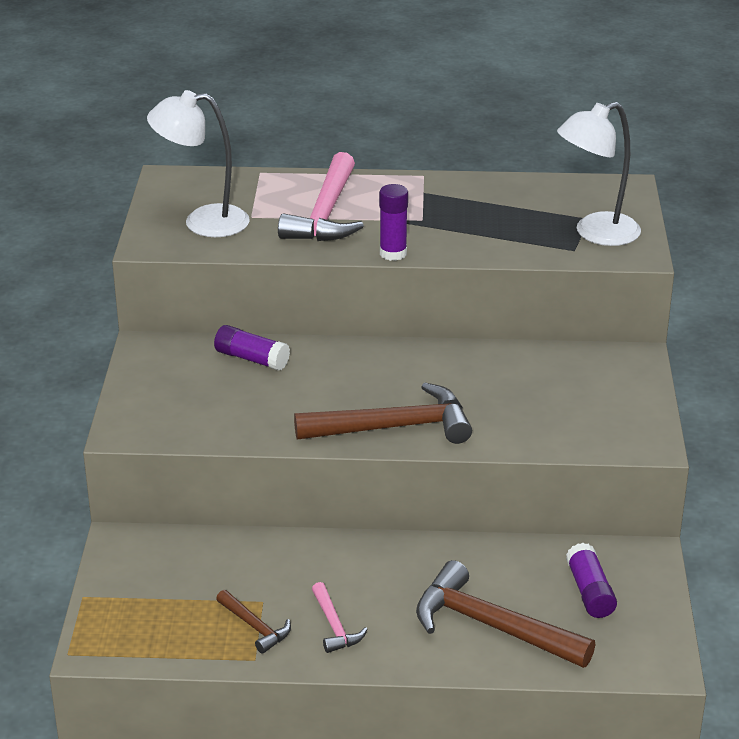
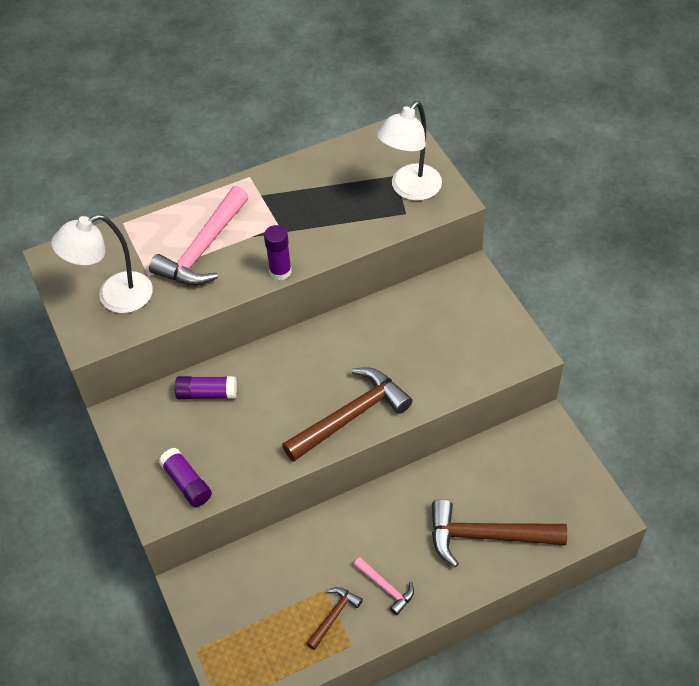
camera: 25 degrees left, 20 degrees up
brown hammer [216,590,291,654] -> brown hammer turned 75 degrees counterclockwise [306,587,363,650]
pink hammer [278,152,364,241] -> pink hammer turned 45 degrees clockwise [149,186,249,286]
purple glue stick [566,543,617,618] -> purple glue stick moved to [159,448,212,507]

